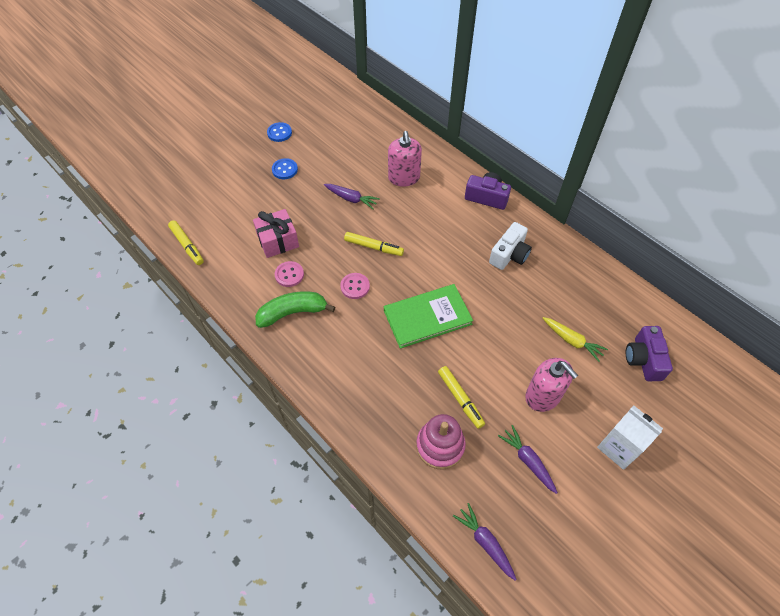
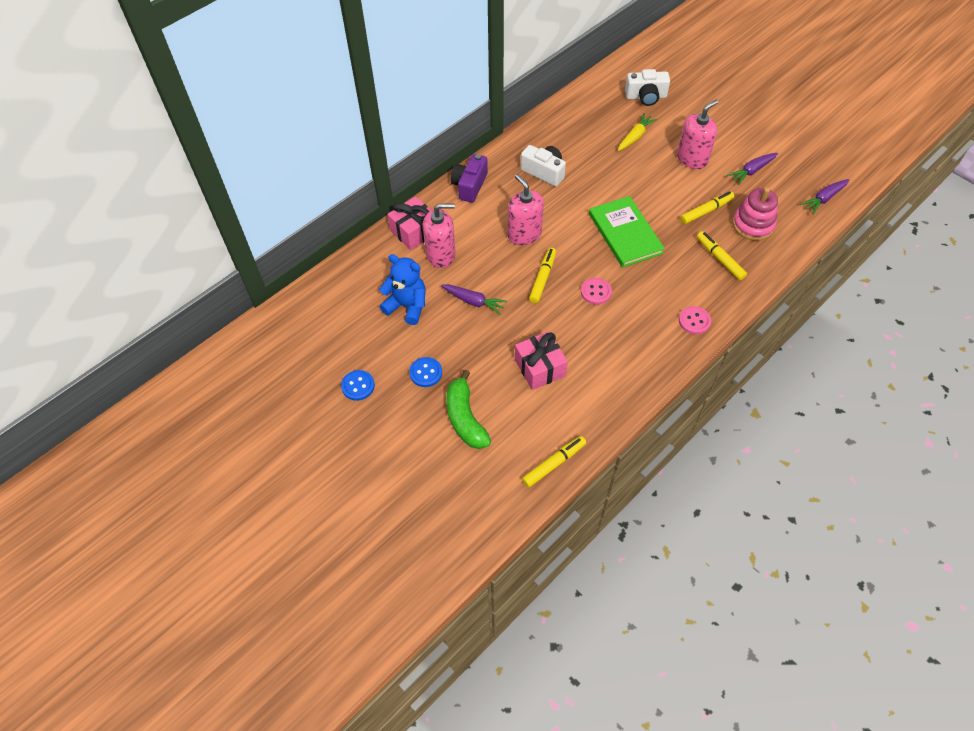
camera: 90 degrees left, 0 degrees up
green banana [255,291,335,328] -> green banana moved to [446,370,491,449]
pink button [275,261,304,287] -> pink button moved to [679,306,711,334]
purple carrot [324,184,380,209] -> purple carrot turned 90 degrees clockwise [441,284,507,315]
white carton [597,405,663,470] -> none
purple camera [626,326,673,381] -> white camera [625,69,670,106]
none -> blue teddy bear [379,254,426,325]
none -> pink gift [387,196,431,250]
none -> pink soap dispenser [508,174,544,246]
none -> yellow marker [697,231,747,280]

